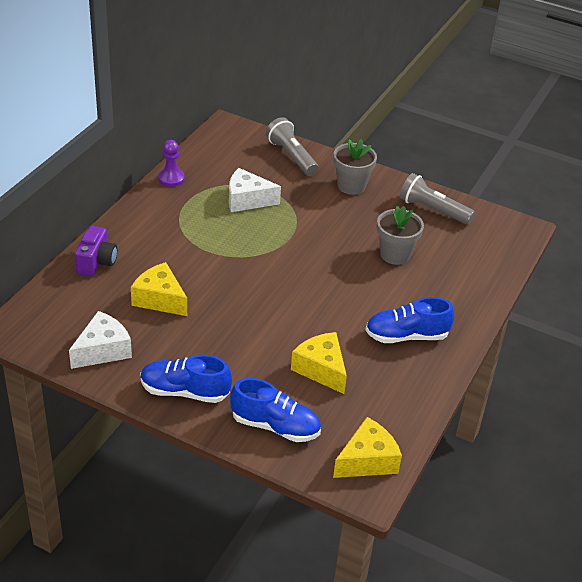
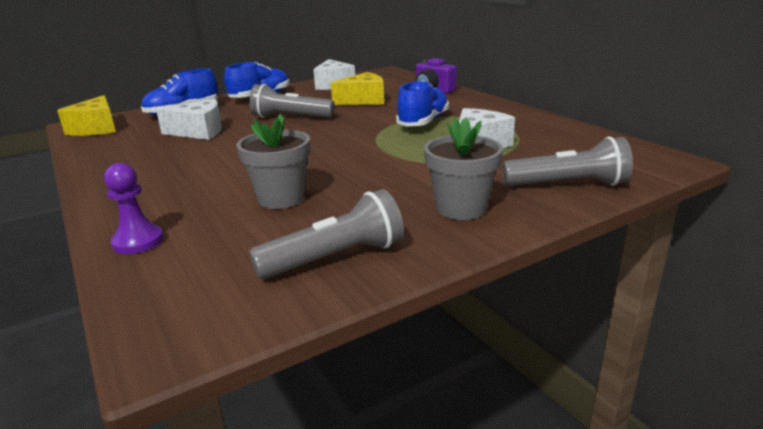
camera: 125 degrees right, 15 degrees down
purple pawn [158,140,185,187] -> purple pawn moved to [104,163,164,254]
yellow cheese [291,332,347,394] -> white cheese [156,99,222,140]
blue shoe [366,297,454,343] -> blue shoe moved to [396,80,449,126]
none -> grey flashlight [249,84,335,118]

